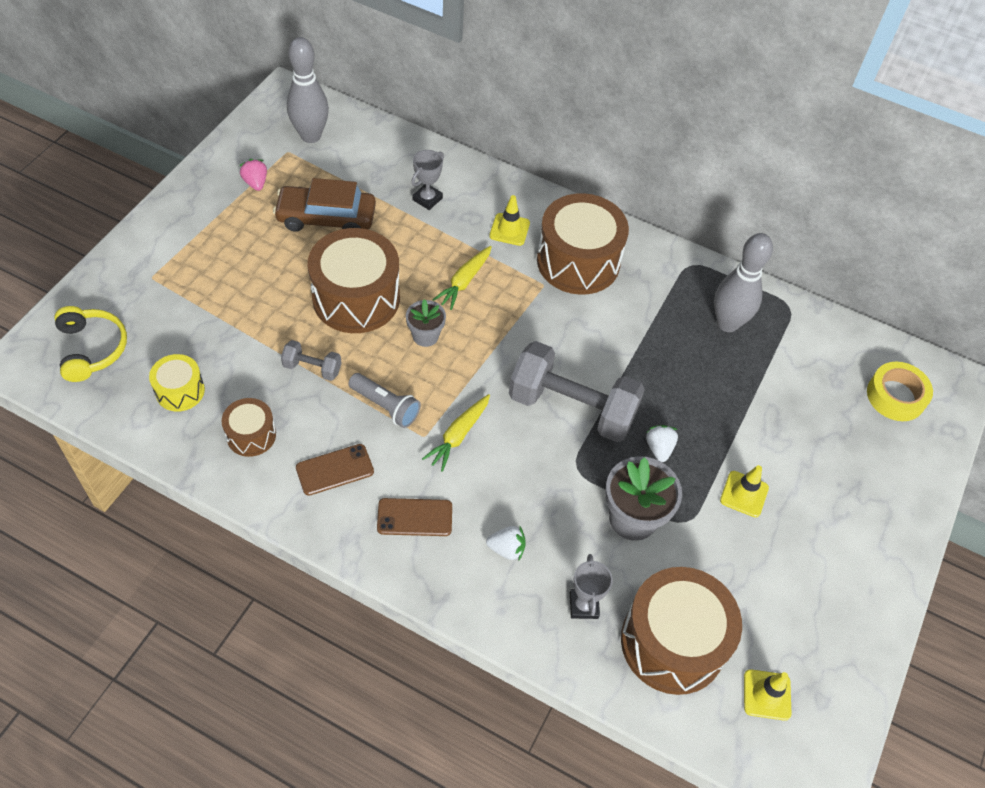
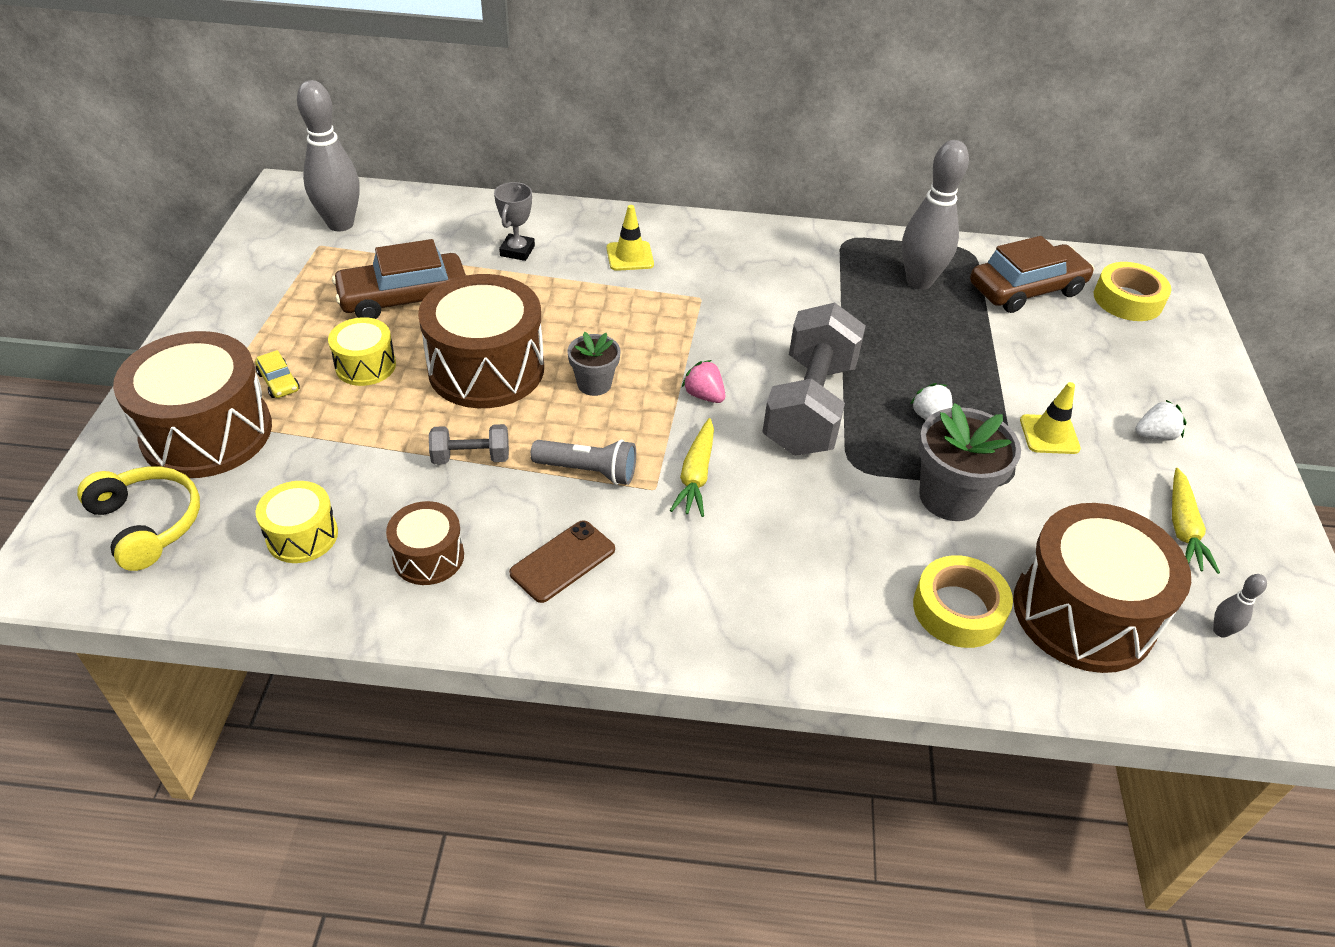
camera: 20 degrees left, 10 degrees down
pink strawberry [239,159,267,191] -> pink strawberry moved to [682,360,725,403]
brown phone [377,498,452,536] -> none
yellow carrot [432,246,492,310] -> yellow carrot moved to [1172,468,1220,574]
white strawberry [486,526,526,560] -> white strawberry moved to [1135,400,1187,441]
grey dumbbell [509,341,645,442] -> grey dumbbell turned 75 degrees counterclockwise [762,303,866,456]
brown drum [537,193,629,295] -> brown drum moved to [113,331,272,478]
grey trophy [570,554,613,619] -> yellow tape [913,555,1013,648]
yellow traffic cone [744,669,791,721] -> grey bowling pin [1213,574,1267,638]
none -> yellow car [255,350,300,398]
none -> yellow drum [328,317,396,386]
none -> brown car [970,236,1094,313]

